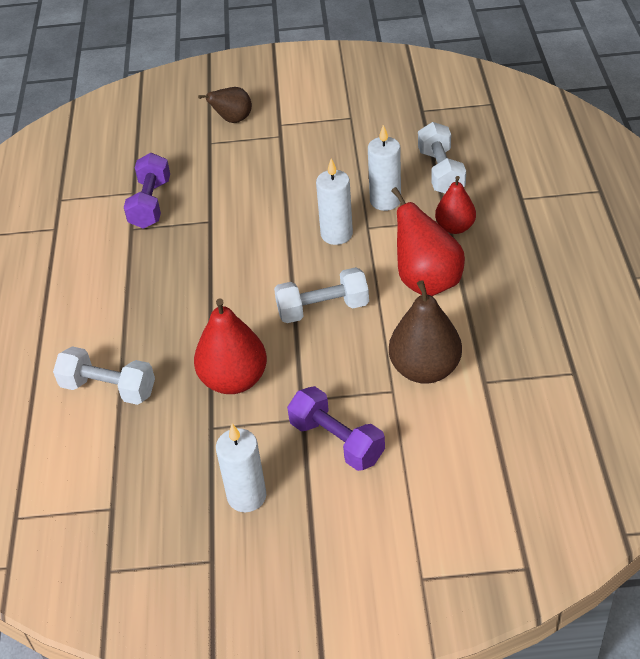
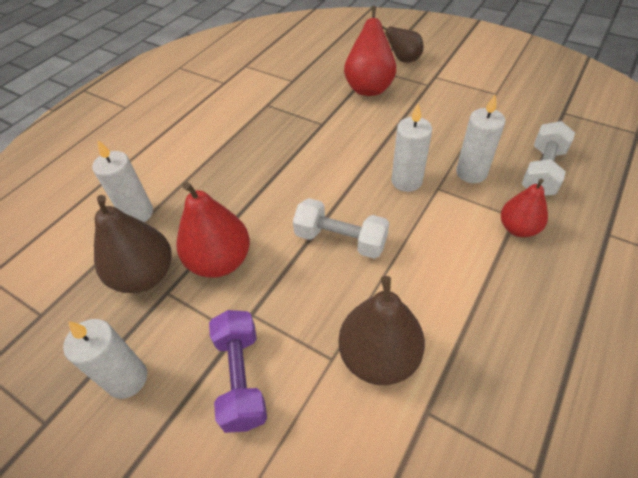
camera: 35 degrees right, 5 degrees up
white dumbbell [53,346,155,405] -> white candle [92,139,153,222]
purple dumbbell [124,153,170,229] -> none
red pear [392,187,465,296] -> red pear moved to [344,6,396,96]
none -> brown pear [94,195,172,293]

